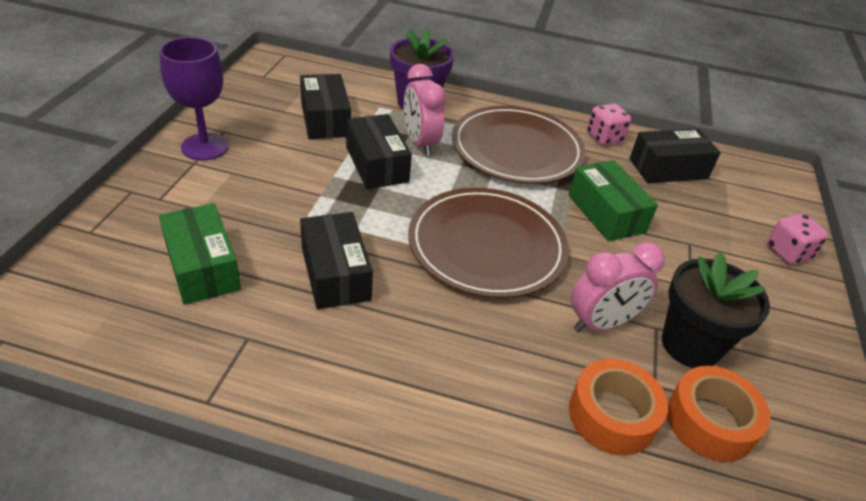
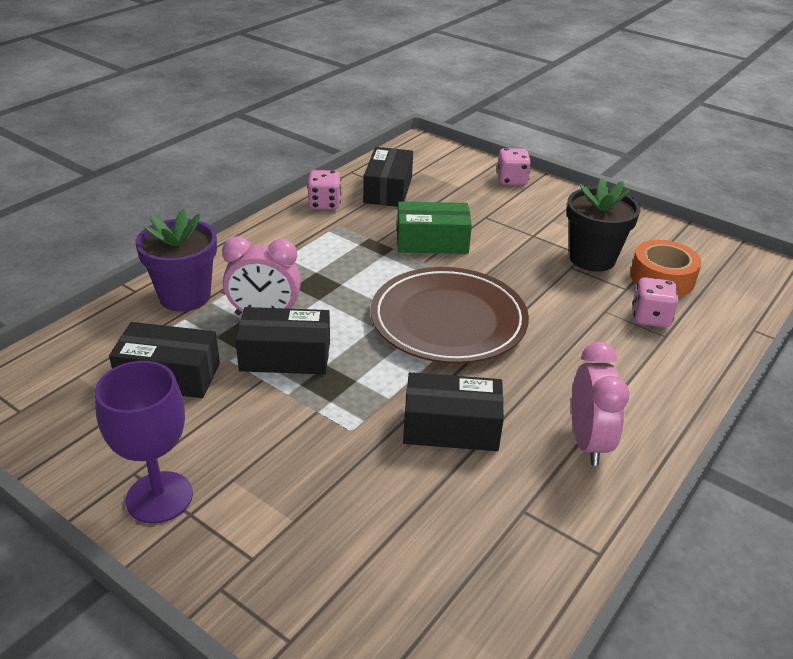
camera: 65 degrees left, 5 degrees down
green box [159,203,241,305] -> none
brown plate [452,106,586,184] -> none
orange tape [569,359,668,455] -> pink dice [633,277,679,327]
pink clock [571,242,665,332] -> pink clock moved to [571,342,630,466]

